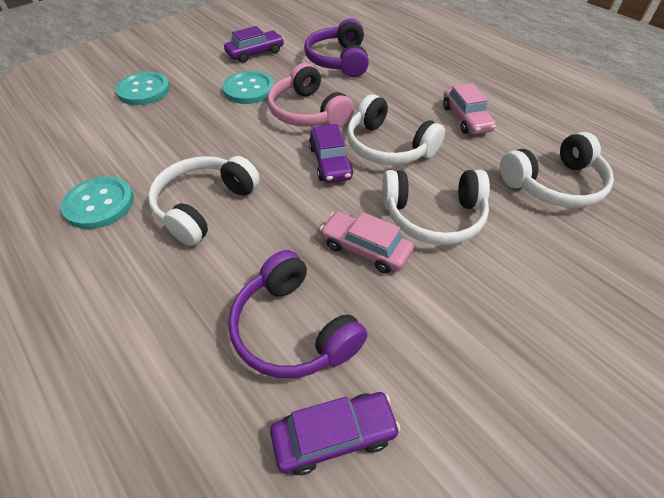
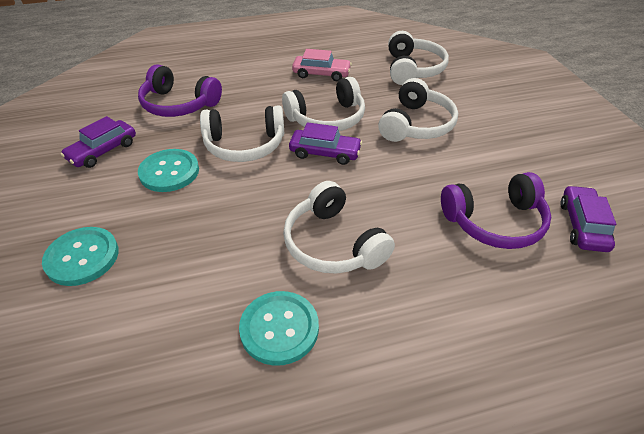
camera: 65 degrees left, 5 degrees down
purple car [224,26,284,63] -> purple car turned 135 degrees counterclockwise [61,116,136,168]
pink headphones [267,63,354,127] -> white headphones [200,105,284,162]
pink car [320,211,414,273] -> none

